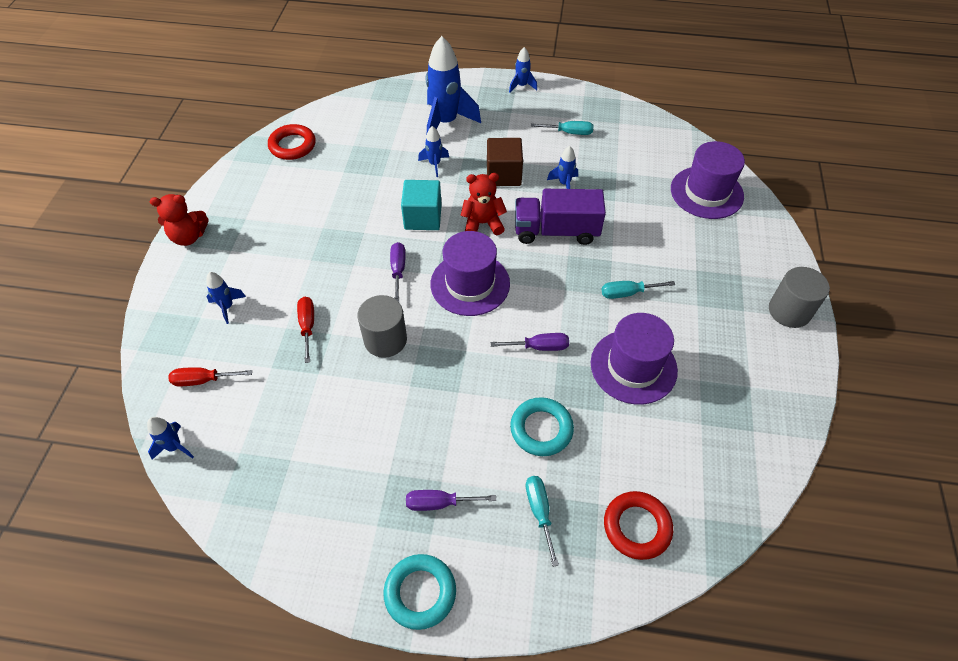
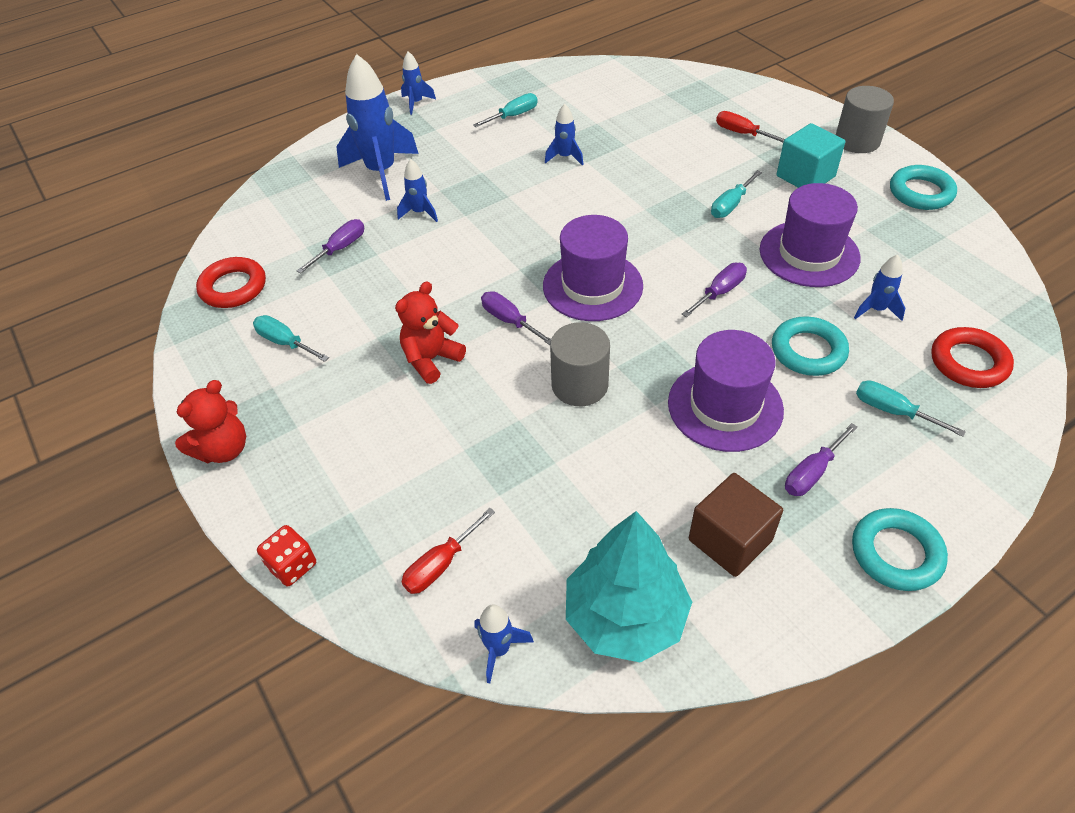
camera: 40 degrees left, 5 degrees down
blue rocket [206,272,246,324] -> blue rocket moved to [854,255,905,321]
red screwdriver [297,297,314,363] -> red screwdriver moved to [716,111,785,142]
turquoise cube [401,180,442,230] -> turquoise cube moved to [777,123,845,188]
red teddy bear [460,173,507,235] -> red teddy bear moved to [395,281,466,384]
brown cube [487,138,523,186] -> brown cube moved to [689,473,783,577]
purple truck [515,189,606,245] -> none
purple hat [671,141,745,219] -> purple hat moved to [668,330,784,452]
none -> turquoise screwdriver [253,315,329,362]
none -> red dice [257,525,316,586]
none -> purple screwdriver [297,219,364,274]
none -> turquoise tree [566,511,692,663]
none -> turquoise ring [890,165,957,210]

